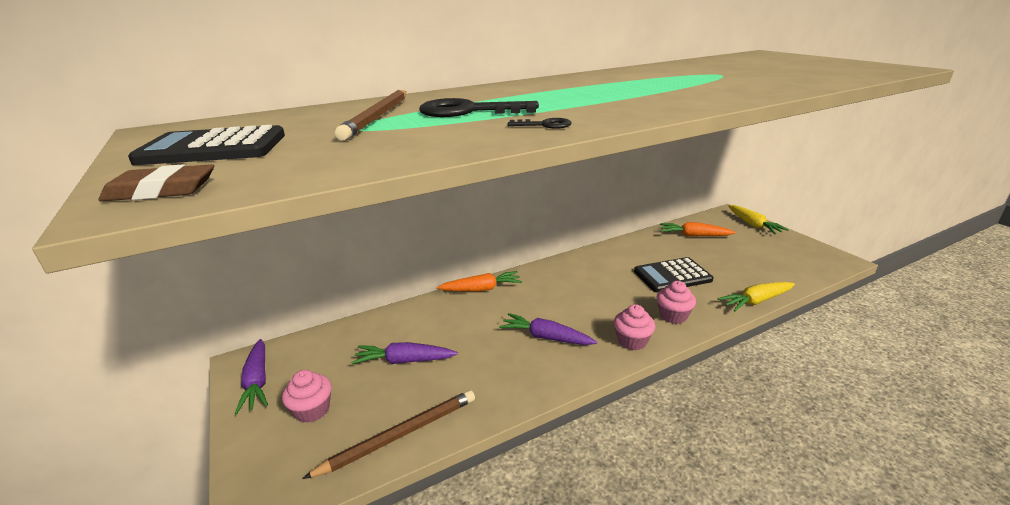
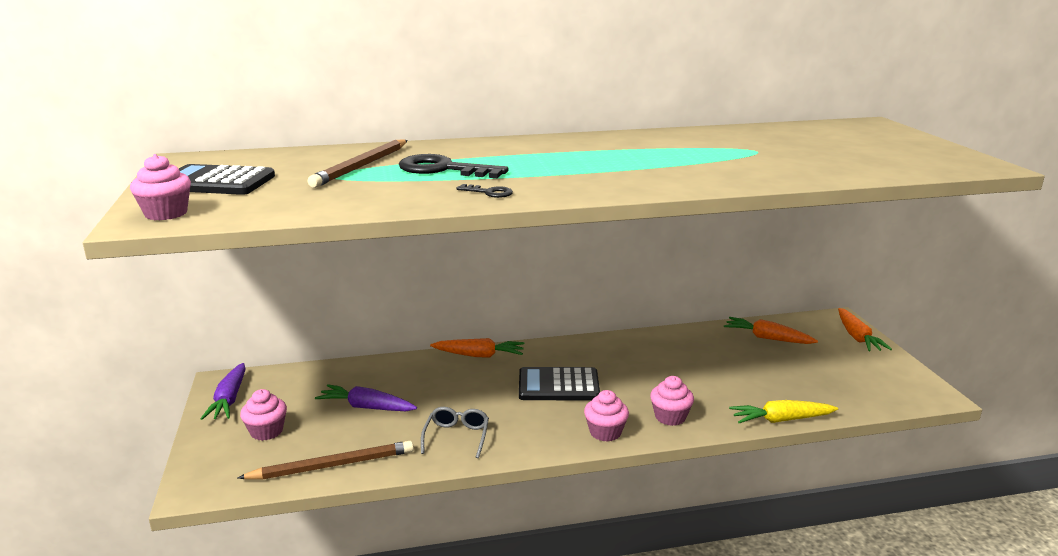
camera: 15 degrees right, 5 degrees down
brown eraser [99,164,214,201] -> pink cupcake [130,154,191,220]
purple carrot [499,313,597,345] -> none
black calculator [634,257,713,293] -> black calculator moved to [519,367,600,401]
yellow carrot [728,205,789,234] -> orange carrot [838,308,892,351]
none -> grey glasses [421,407,489,458]

